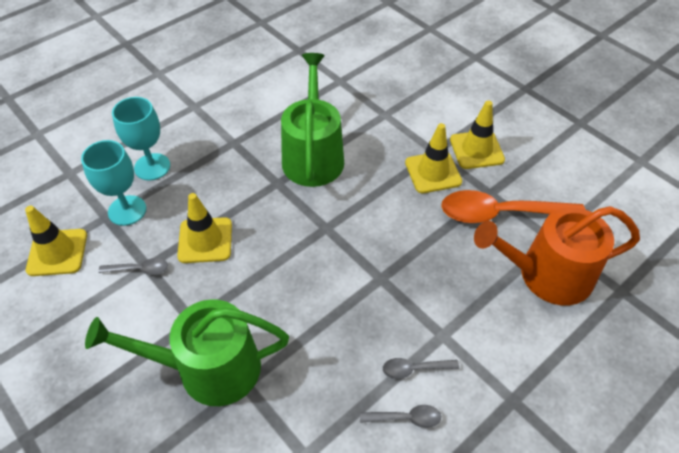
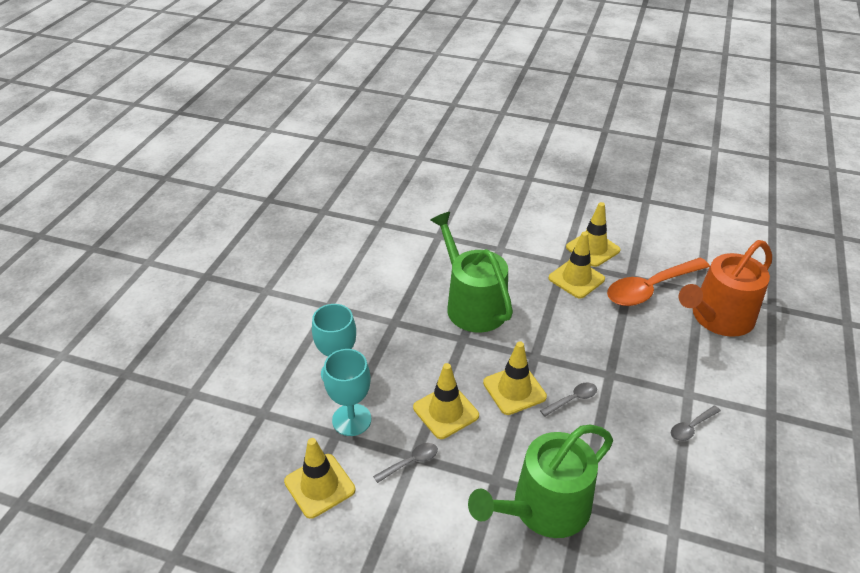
camera: 30 degrees left, 10 degrees down
grey spoon [360,405,441,428] -> grey spoon moved to [540,382,597,416]
none -> yellow traffic cone [483,341,547,415]

